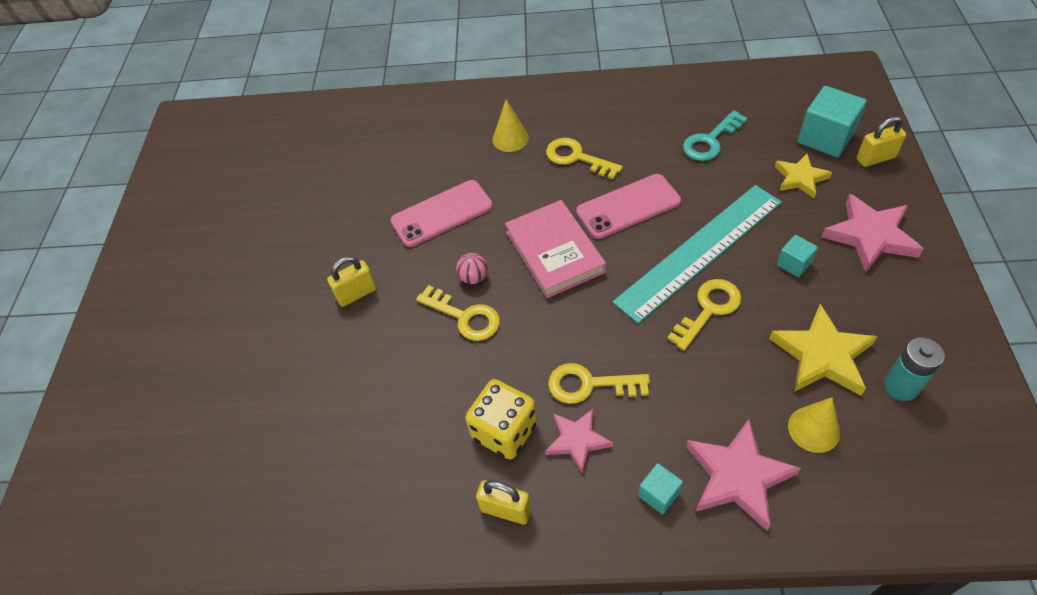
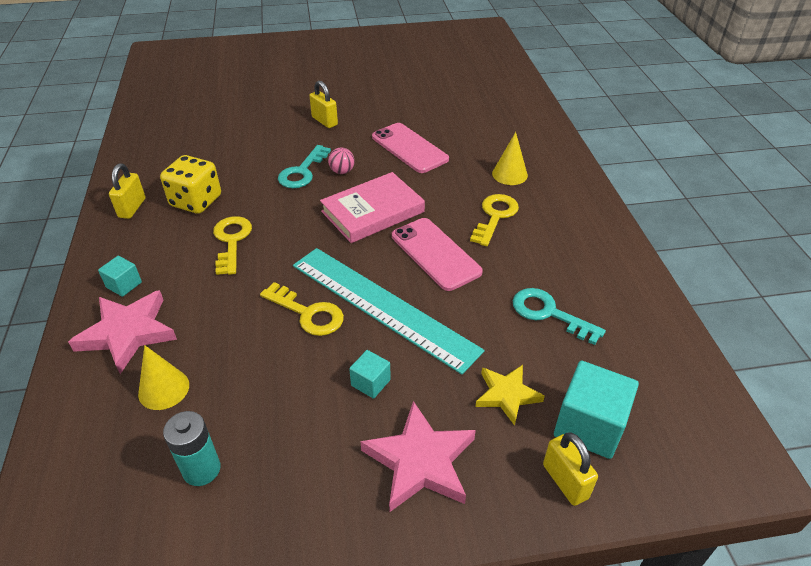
camera: 75 degrees right, 10 degrees down
yellow key [416,285,500,341] -> turquoise key [278,145,331,188]
pink star [545,408,613,474] -> none
yellow star [769,304,878,396] -> none

